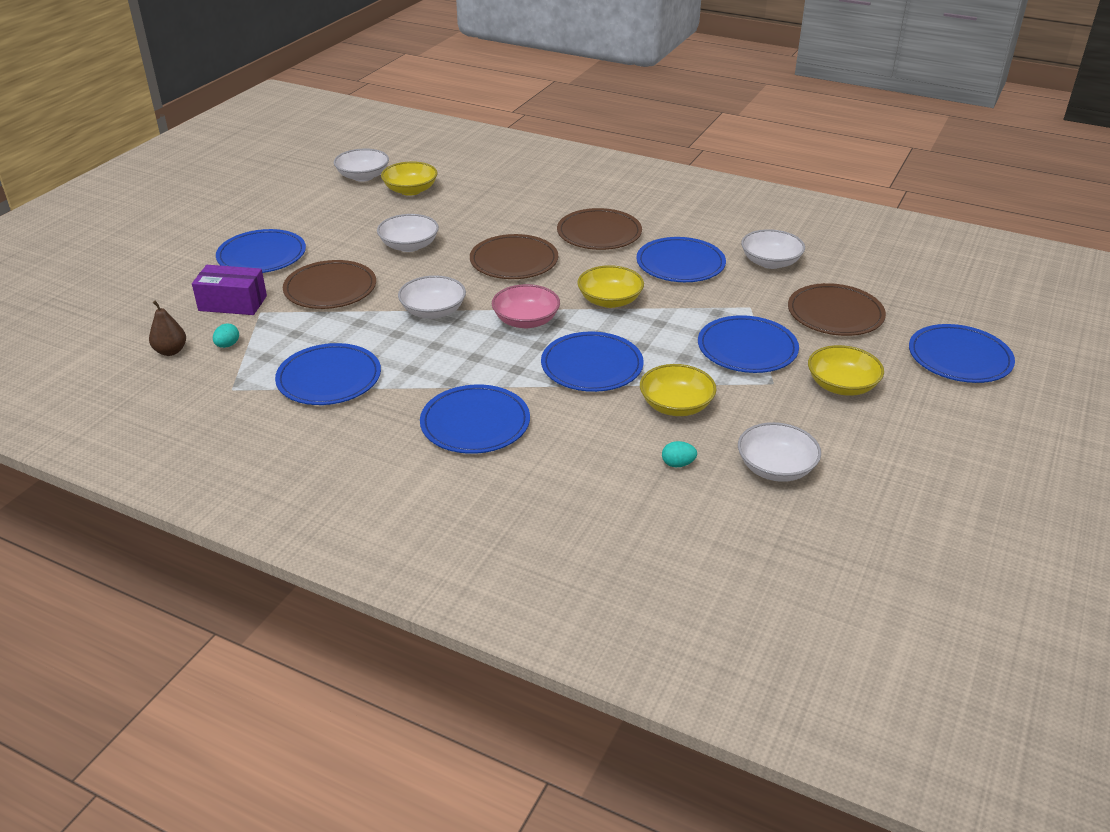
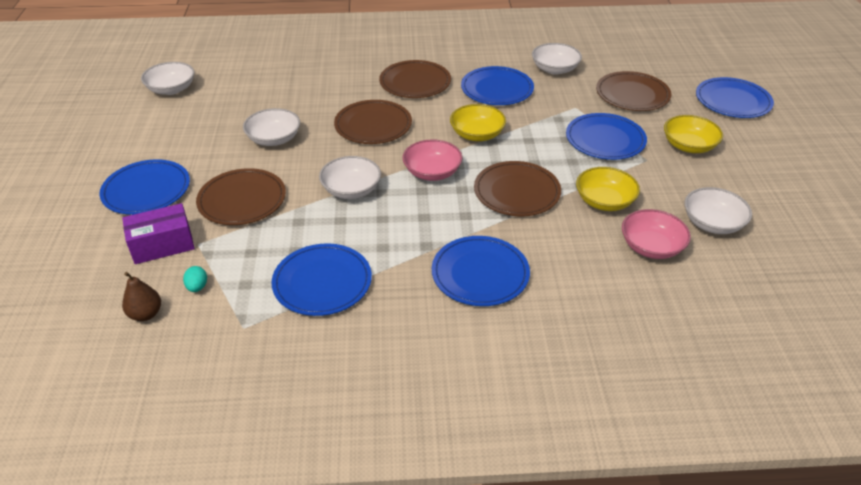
camera: 30 degrees left, 5 degrees up
yellow bowl [381,161,438,196] -> none
blue plate [541,332,644,392] -> brown plate [474,161,561,216]
turquoise egg [662,441,697,467] -> pink bowl [622,209,691,259]

